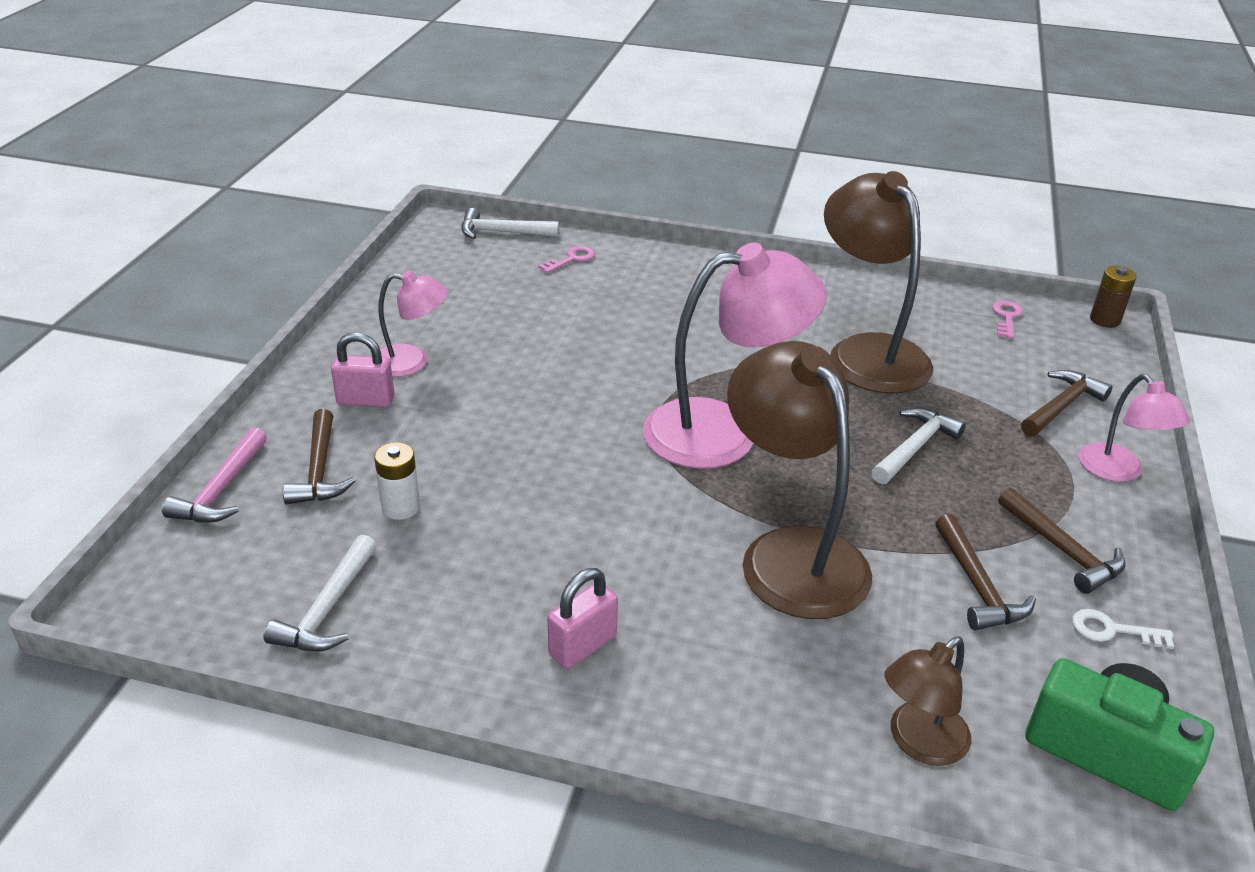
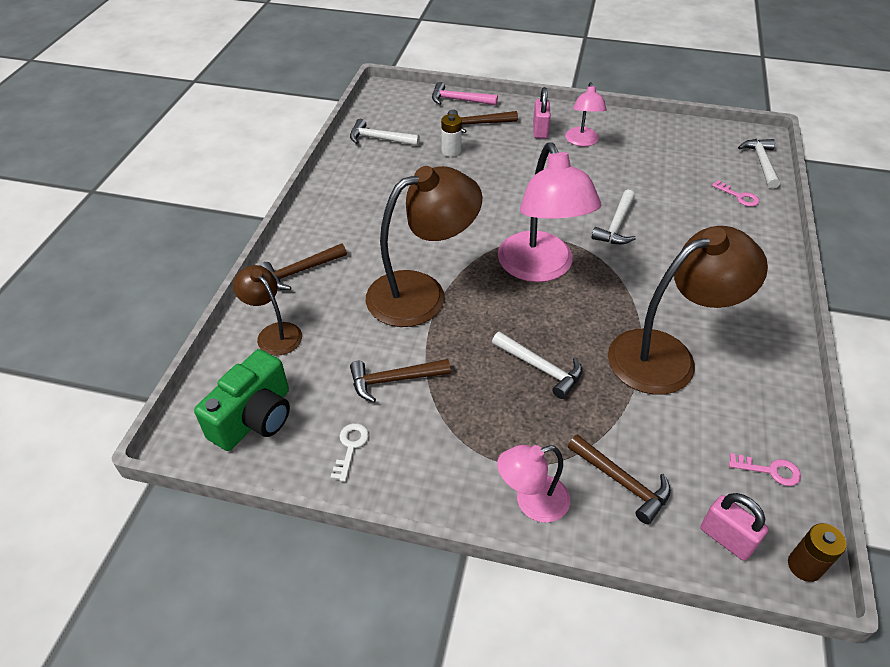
camera: 90 degrees right, 10 degrees up
pink padlock [547,568,618,669] -> pink padlock moved to [700,493,768,561]
brown hammer [998,487,1126,594] -> brown hammer moved to [260,243,347,290]
none -> white hammer [592,190,636,244]

